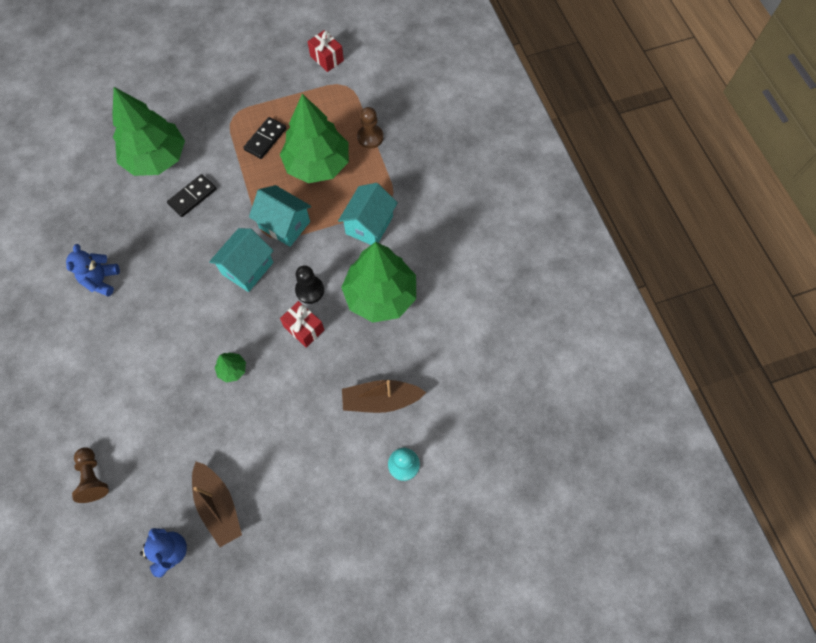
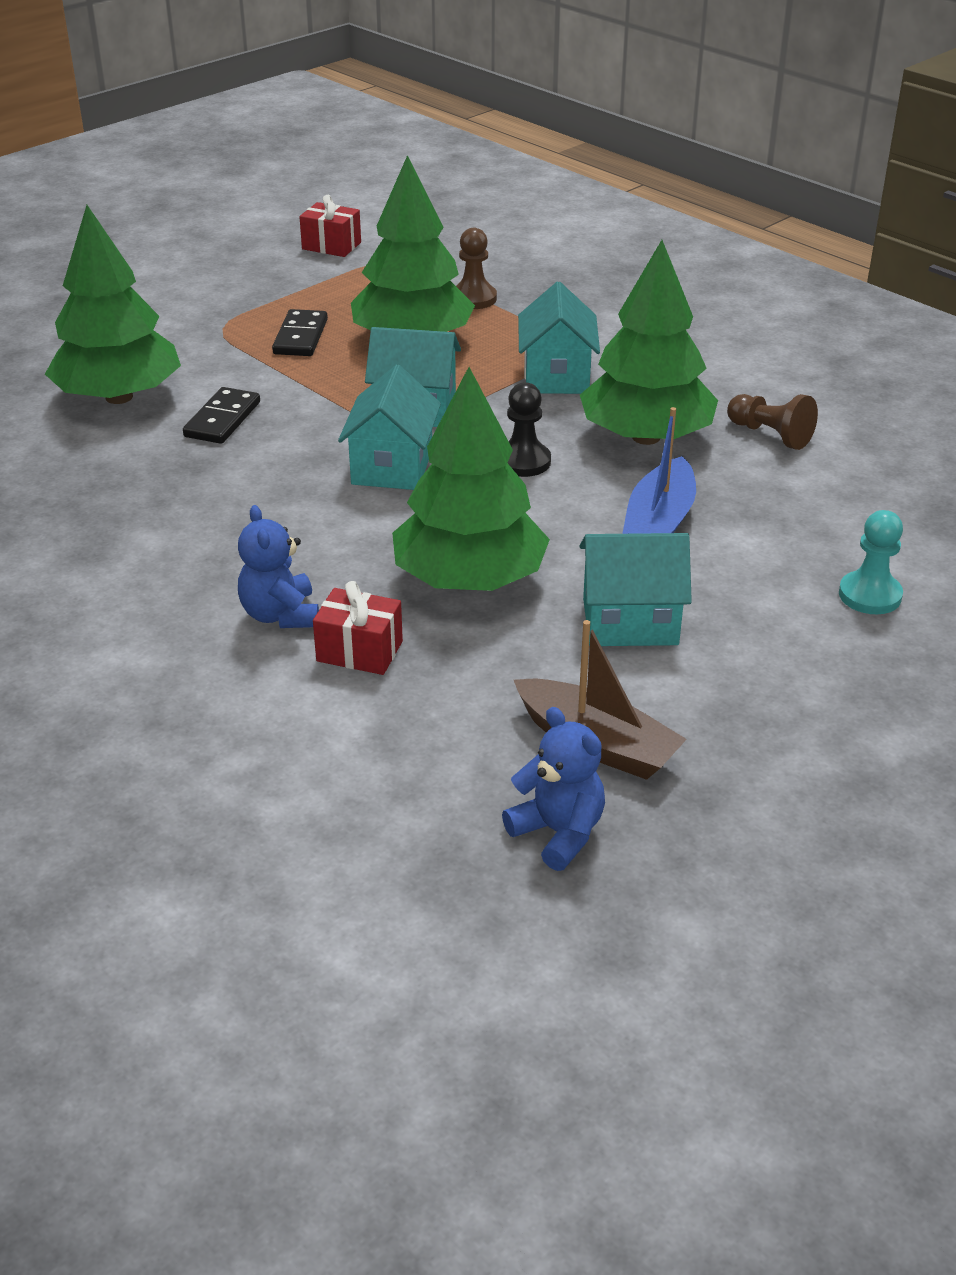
camera: 25 degrees left, 30 degrees down
blue teddy bear [66,244,120,297] -> blue teddy bear moved to [238,505,319,628]
brown pawn [72,447,109,503] -> brown pawn moved to [727,394,818,450]
green tree [215,353,246,383] -> green tree [392,367,550,591], size x2.49
red gift [280,301,324,348] -> red gift moved to [313,581,403,675]
brown boat [342,380,426,413] -> none
none -> turquoise house [579,533,692,646]
none -> blue boat [622,407,696,534]

